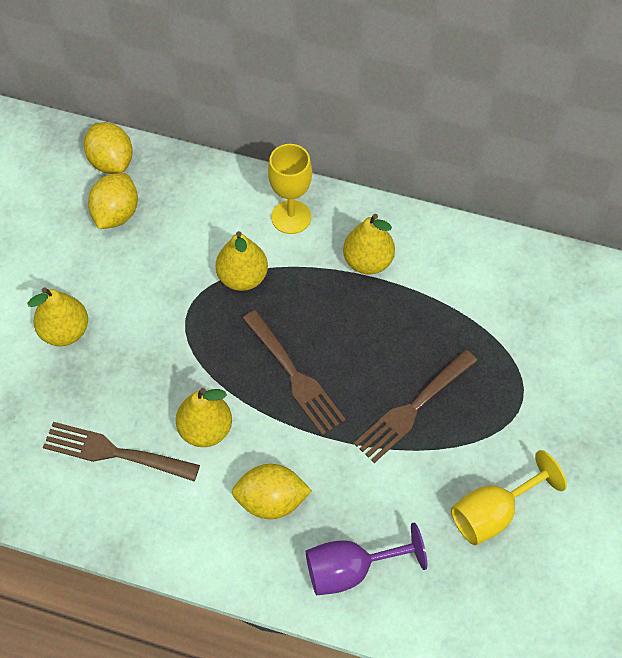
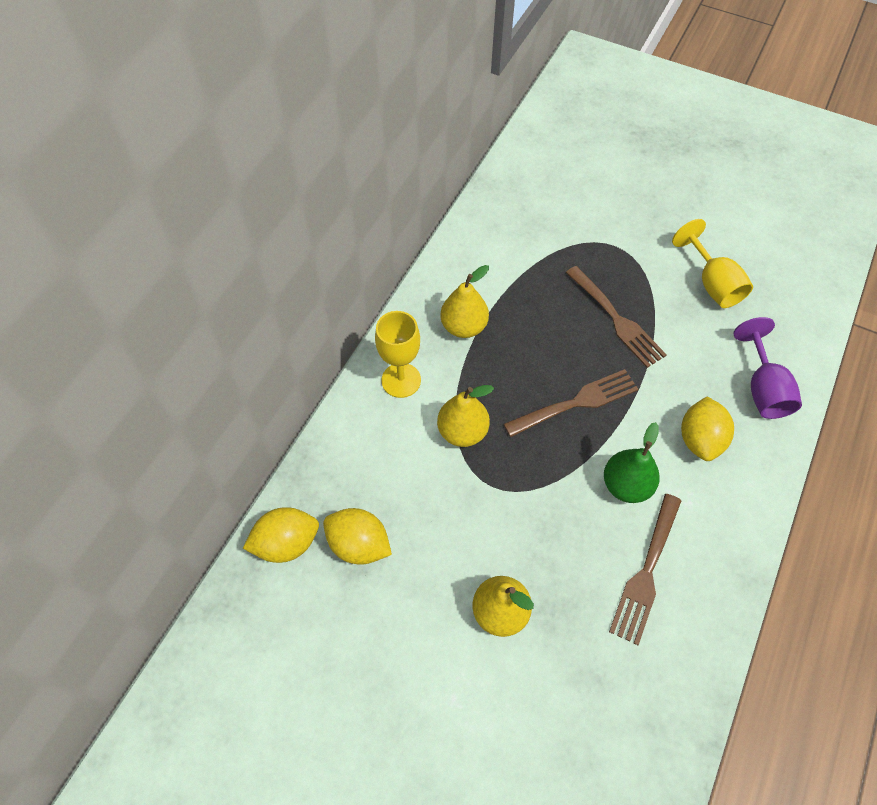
camera: 80 degrees left, 0 degrees up
yellow pear [176,388,232,447] -> green pear [604,422,660,503]

